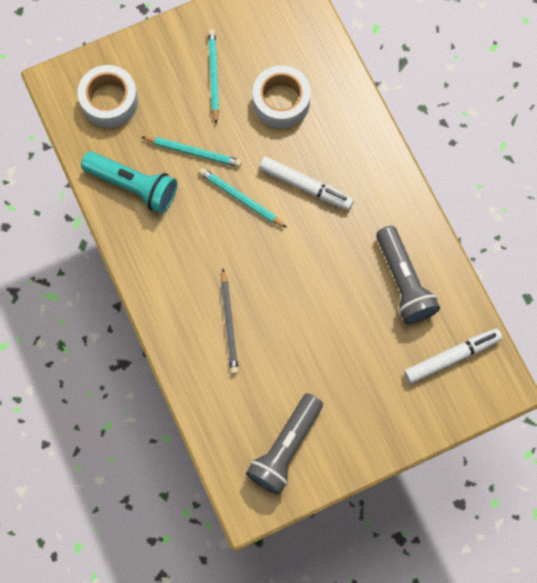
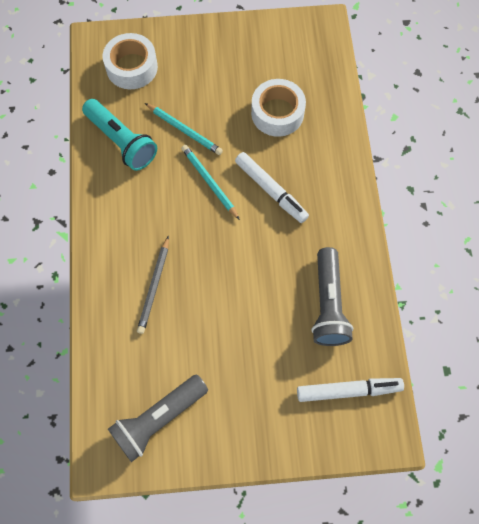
camera: 20 degrees right, 5 degrees down
turquoise pencil [208,29,219,124] -> none

